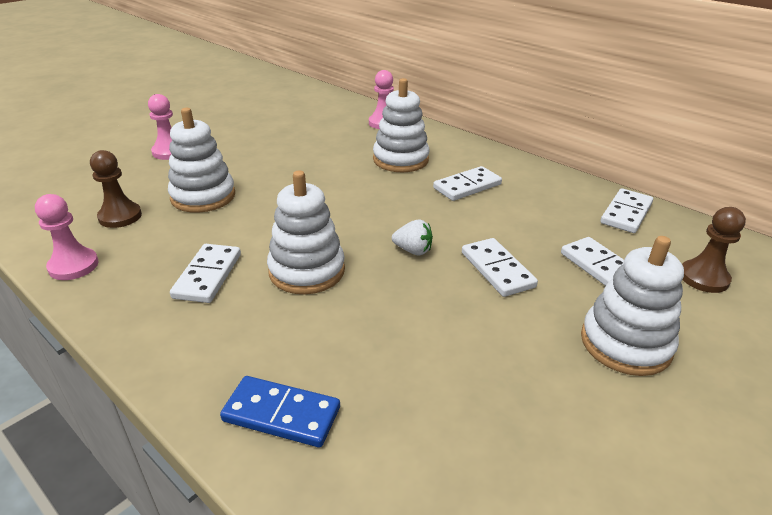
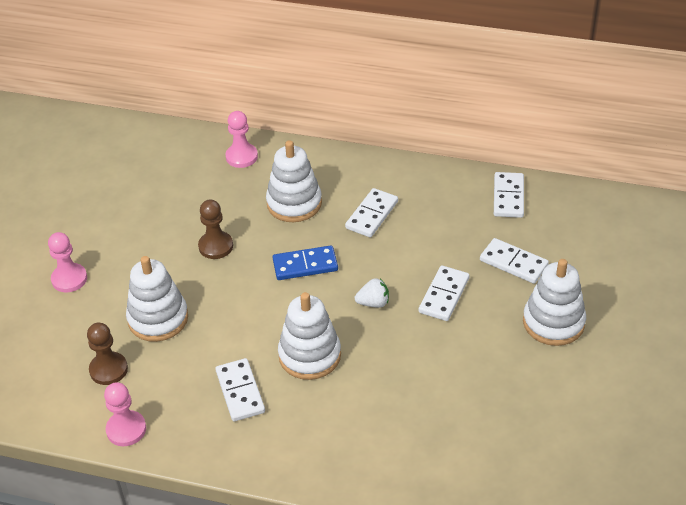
camera: 25 degrees left, 10 degrees up
blue domino [220,376,340,447] -> blue domino moved to [273,245,338,280]
white domino [462,238,538,297] -> white domino turned 75 degrees clockwise [419,265,469,321]
brown pawn [682,207,746,293] -> brown pawn moved to [198,200,233,259]

